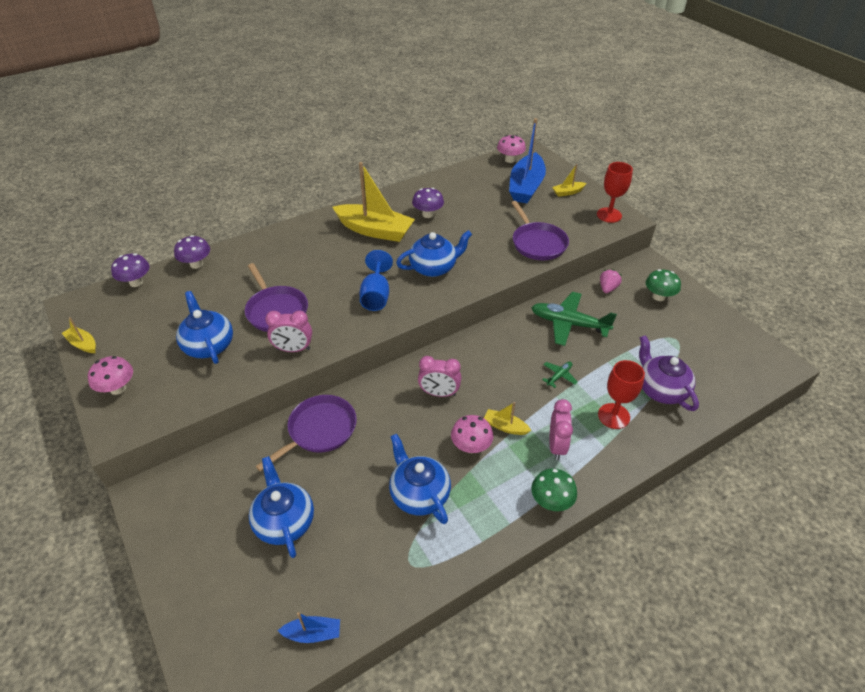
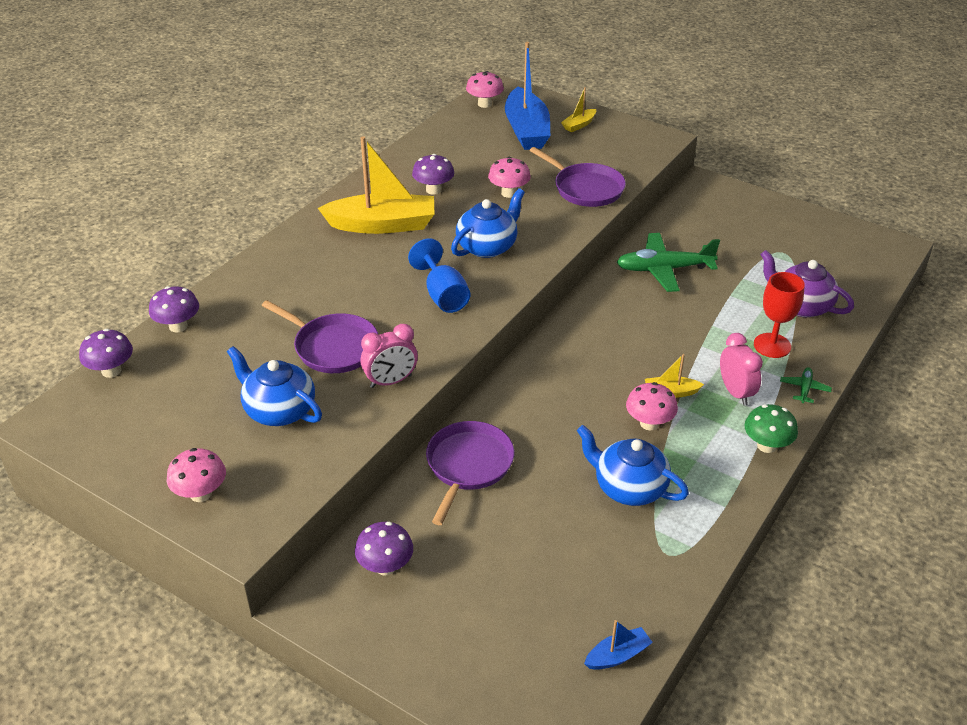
camera: 25 degrees left, 5 degrees down
yellow boat [62,317,96,353] -> none
blue teapot [249,456,314,558] -> none
pink clock [418,356,461,397] -> none
green plane [542,361,578,388] -> green plane moved to [780,367,832,403]
red goblet [597,162,633,223] -> none
pink strawberry [600,269,622,293] -> none
green mushroom [646,269,681,301] -> none
none -> purple mushroom [355,522,413,576]
none -> pink mushroom [488,157,531,198]

